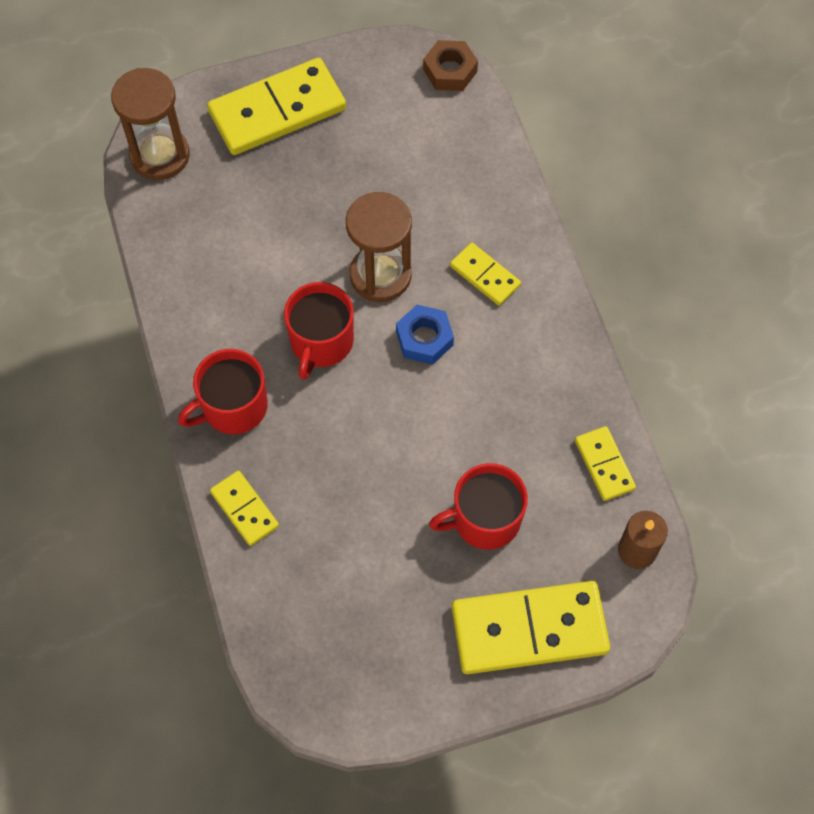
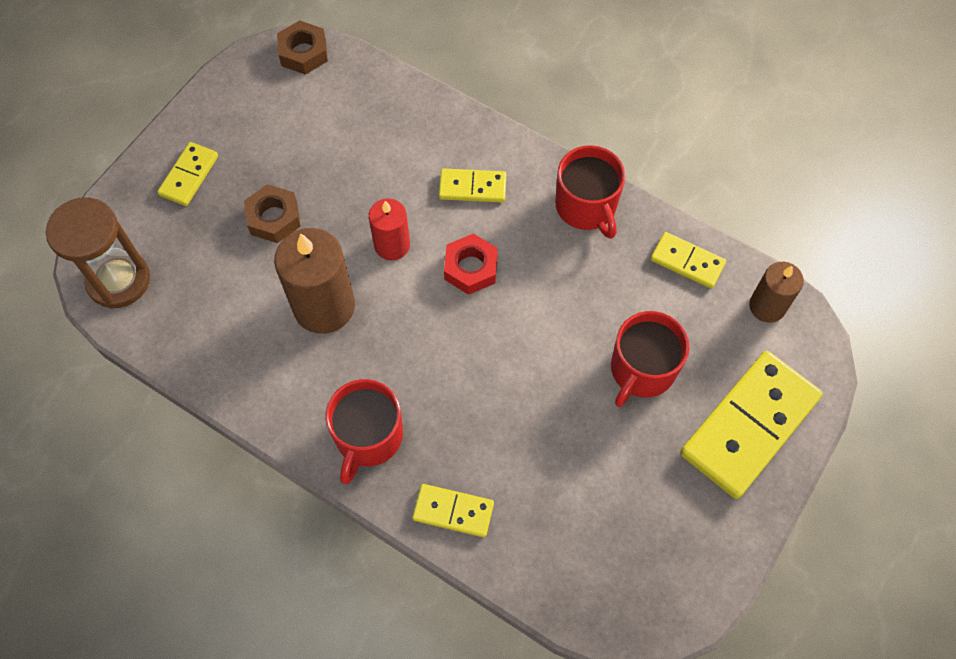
camera: 40 degrees left, 0 degrees up
yellow domino [207,58,346,155] -> yellow domino [157,142,218,206], size x0.51
red mug [284,282,354,380] -> red mug moved to [555,145,626,239]
brown hourglass [346,192,412,302] -> red candle [369,199,410,260]
blue nut [396,305,454,365] -> red nut [444,233,498,295]
none -> brown nut [244,184,301,243]
none -> brown candle [274,228,355,334]

